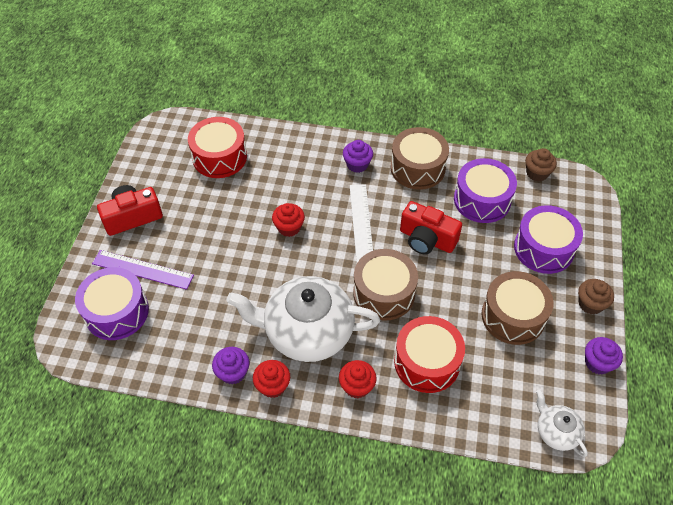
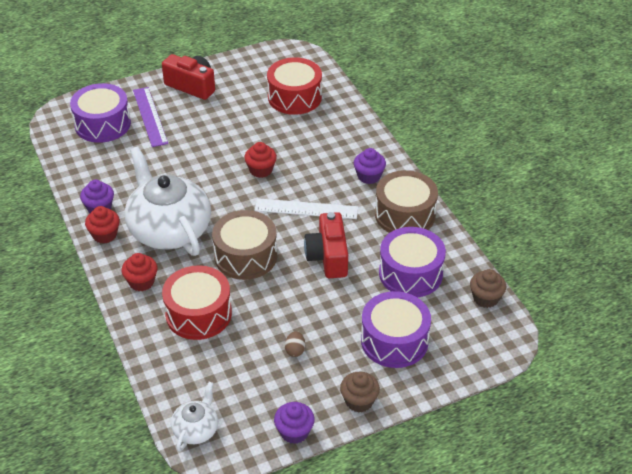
camera: 55 degrees right, 10 degrees down
white ruler [350,184,373,263] -> white ruler turned 45 degrees clockwise [254,198,358,219]
brown drum [481,271,554,345] -> brown egg [285,331,305,357]

